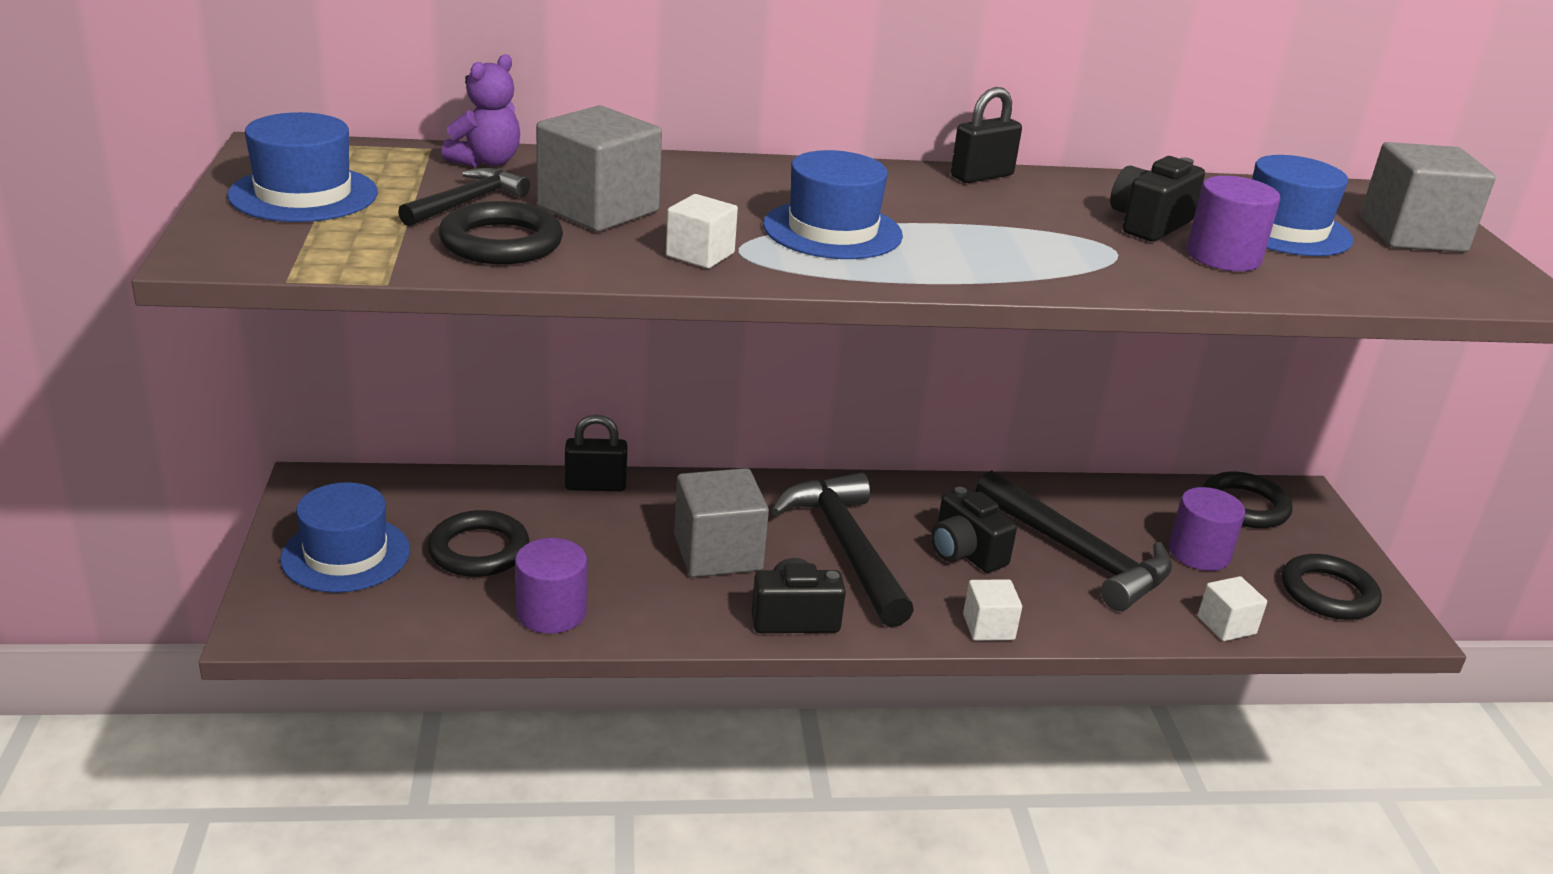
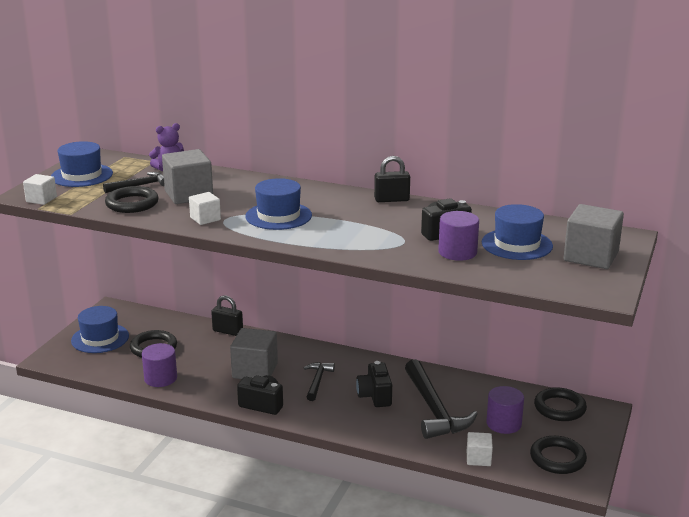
camera: 30 degrees right, 5 degrees down
black hammer [771,472,914,627] -> black hammer [304,362,335,401], size x0.54
white cube [963,579,1022,641] -> white cube moved to [23,174,57,205]

